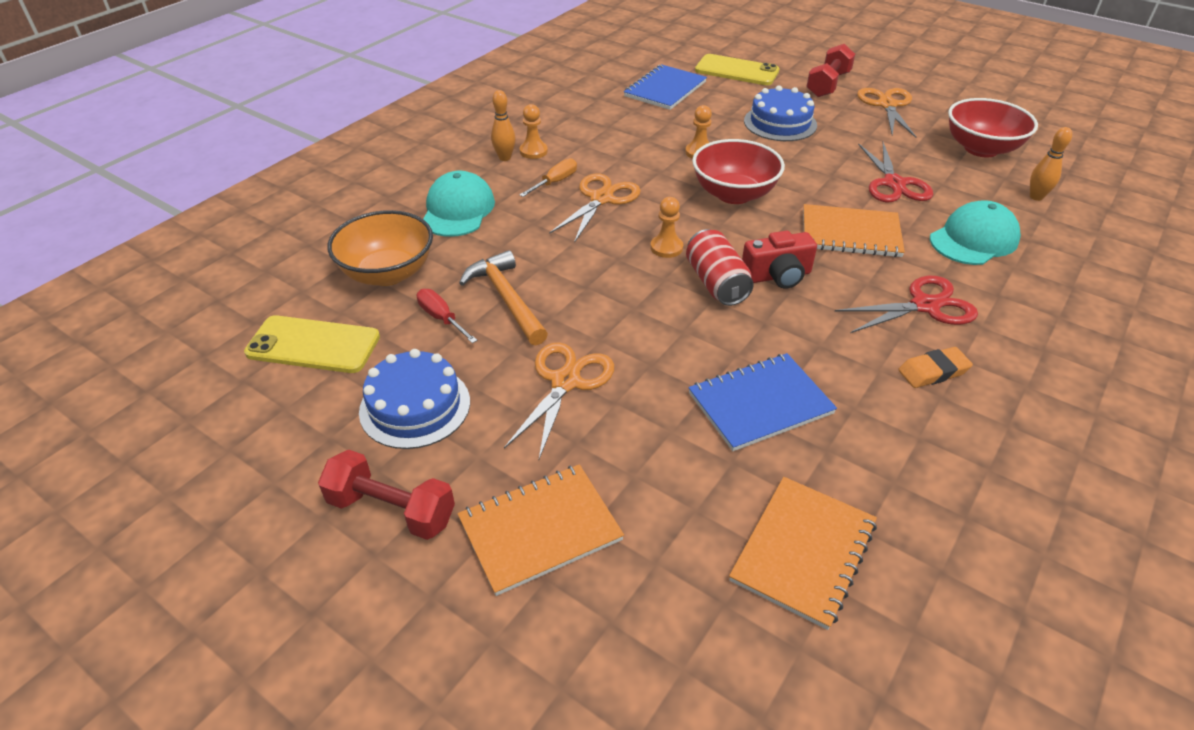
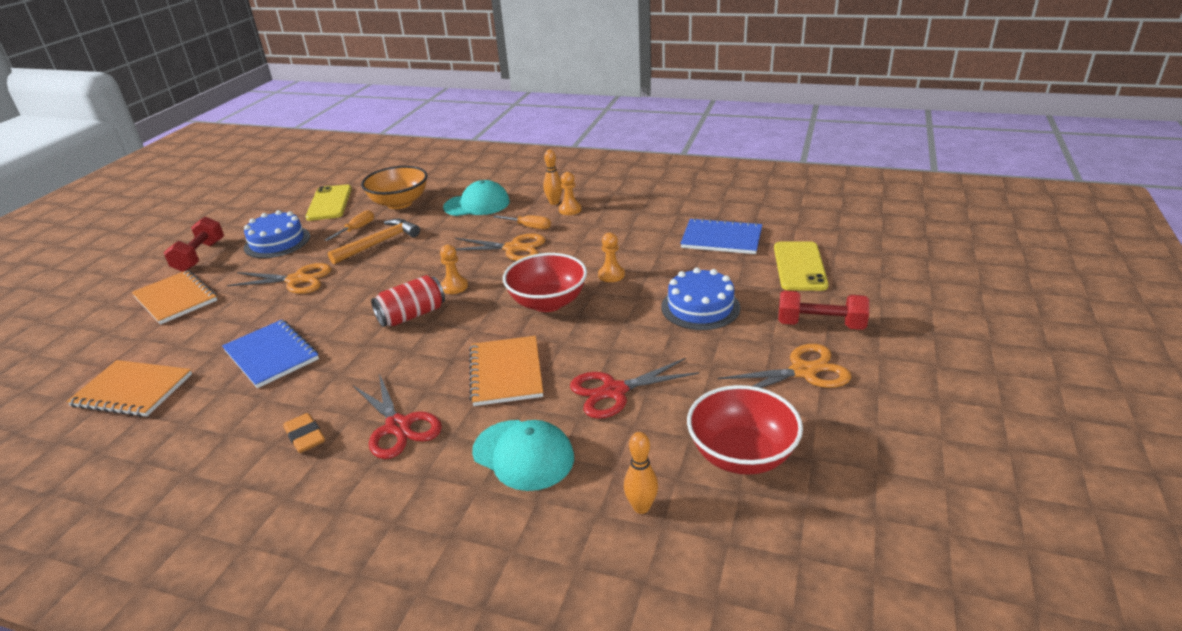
camera: 75 degrees right, 10 degrees down
red screwdriver [417,289,478,343] -> orange screwdriver [325,210,374,241]
red camera [742,231,817,289] -> none

